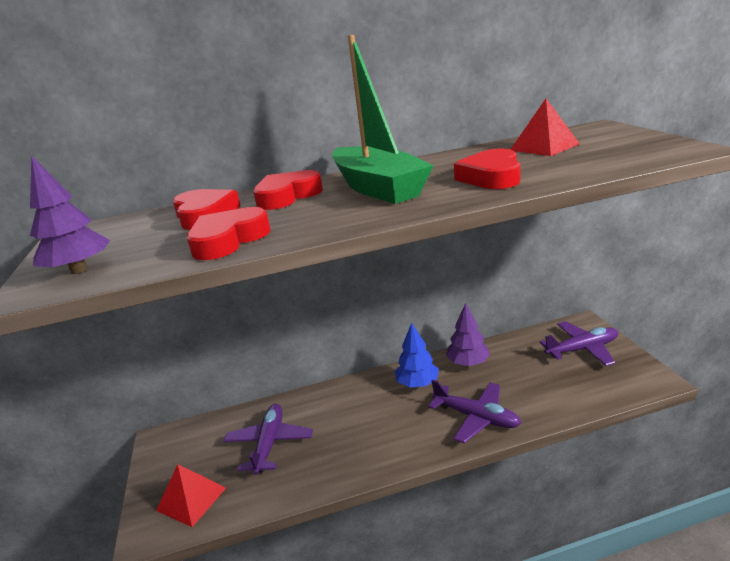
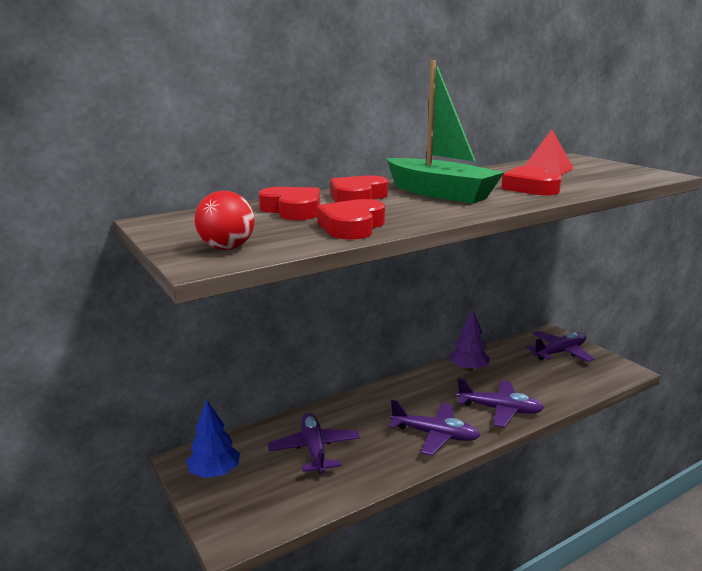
camera: 20 degrees left, 5 degrees down
purple tree [30,155,110,274] -> red ball [195,191,255,250]
red pyramid [156,464,226,527] -> none
blue tree [394,323,439,387] -> blue tree moved to [186,400,240,478]
none -> purple plane [389,400,480,456]

